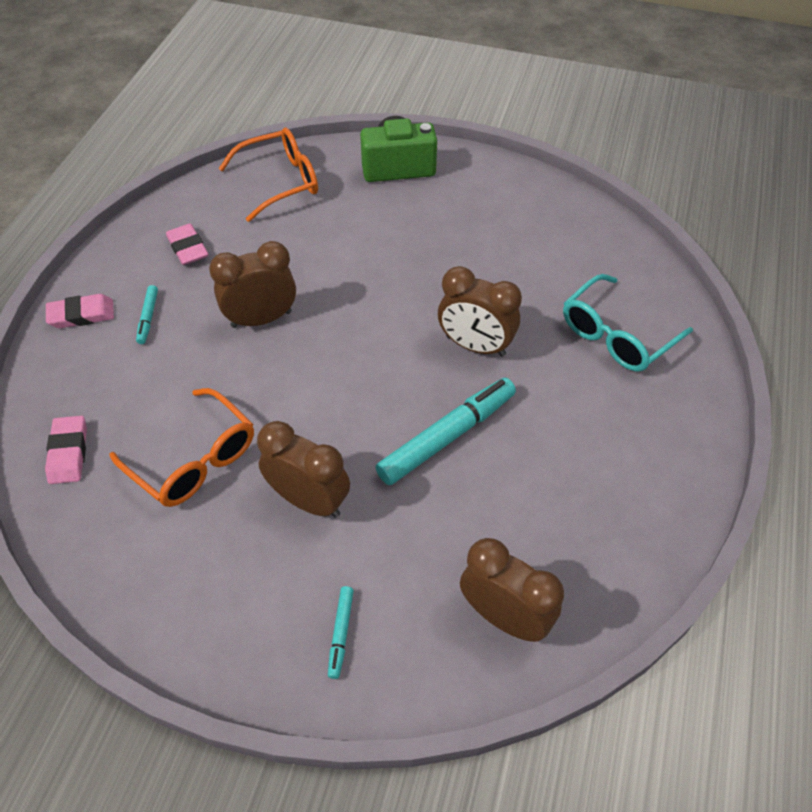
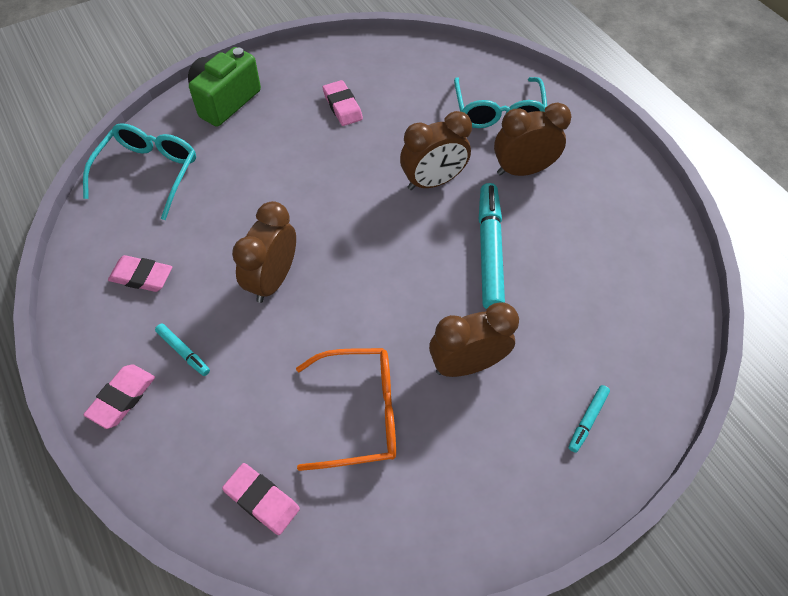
camera: 50 degrees left, 5 degrees up
orange glasses [218,128,318,222] -> turquoise glasses [83,123,196,220]
turquoise marker [328,586,354,679] -> turquoise marker turned 75 degrees clockwise [568,385,610,453]
brown clock [460,538,564,642] -> brown clock moved to [494,102,571,176]
none -> pink eraser [323,80,363,126]

